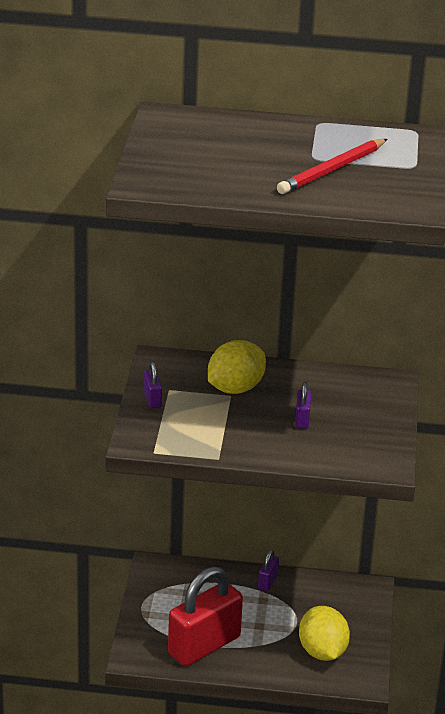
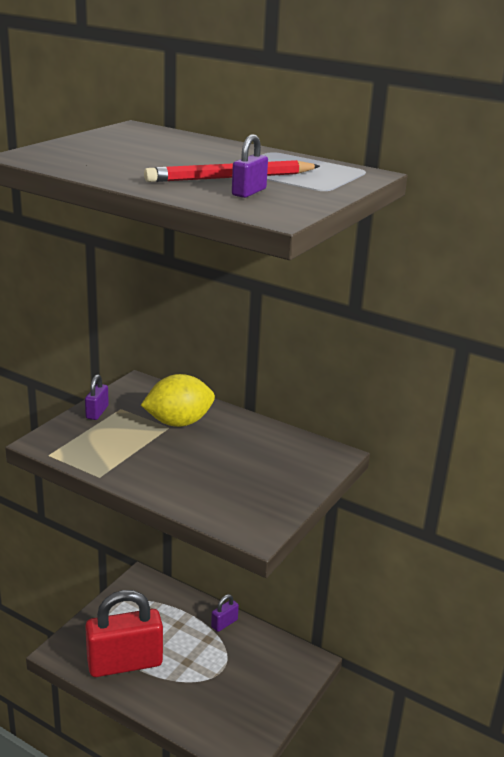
camera: 25 degrees right, 5 degrees down
purple padlock [295,382,311,429] -> purple padlock moved to [232,134,268,198]
yellow lemon [299,606,350,661] -> none

